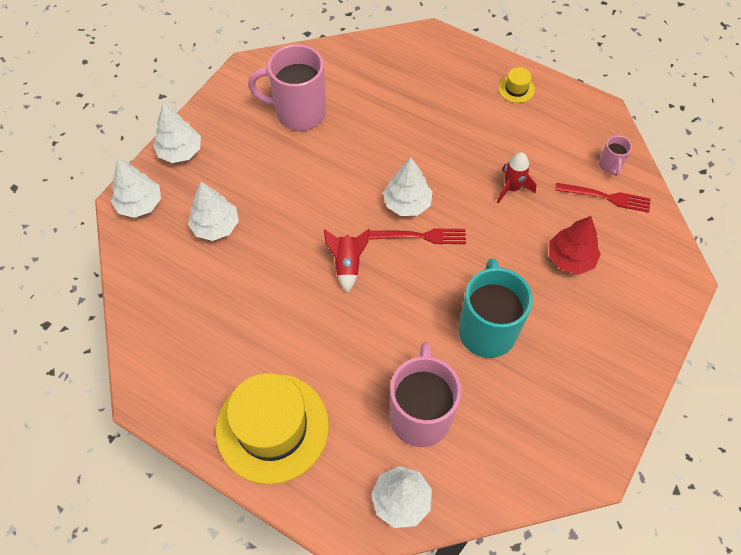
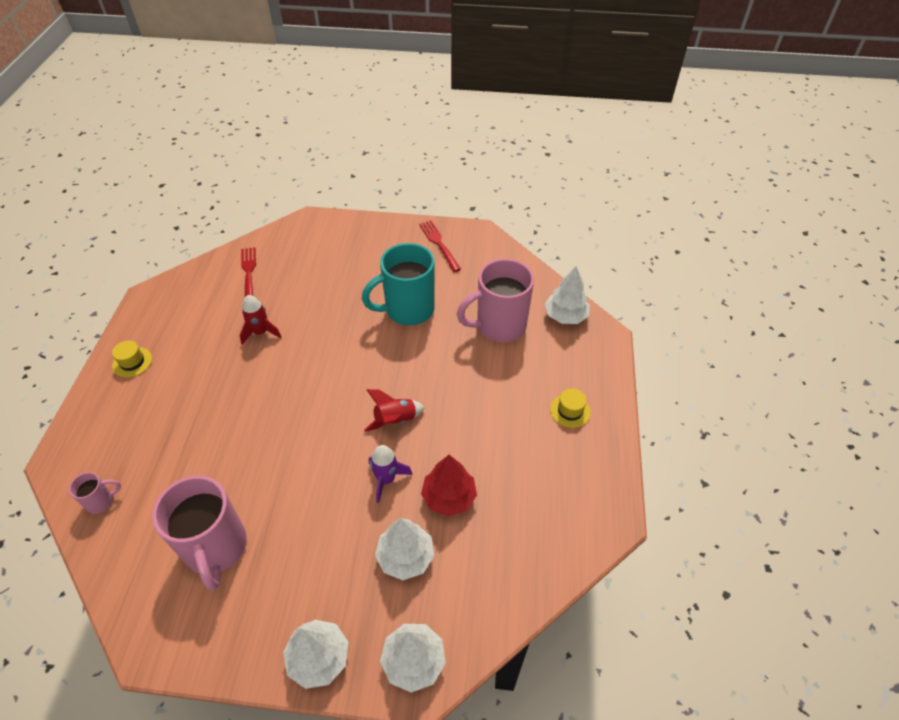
camera: 115 degrees left, 10 degrees down
yellow hat [216,373,329,485] -> yellow hat [550,388,591,428], size x0.41
red fork [369,228,466,244] -> red fork moved to [419,220,461,272]
white tree [383,158,433,216] -> none
red tree [549,216,601,275] -> red tree moved to [421,455,477,516]
pink mug [599,135,632,176] -> pink mug moved to [69,472,121,514]
none -> purple rocket [369,445,413,503]

